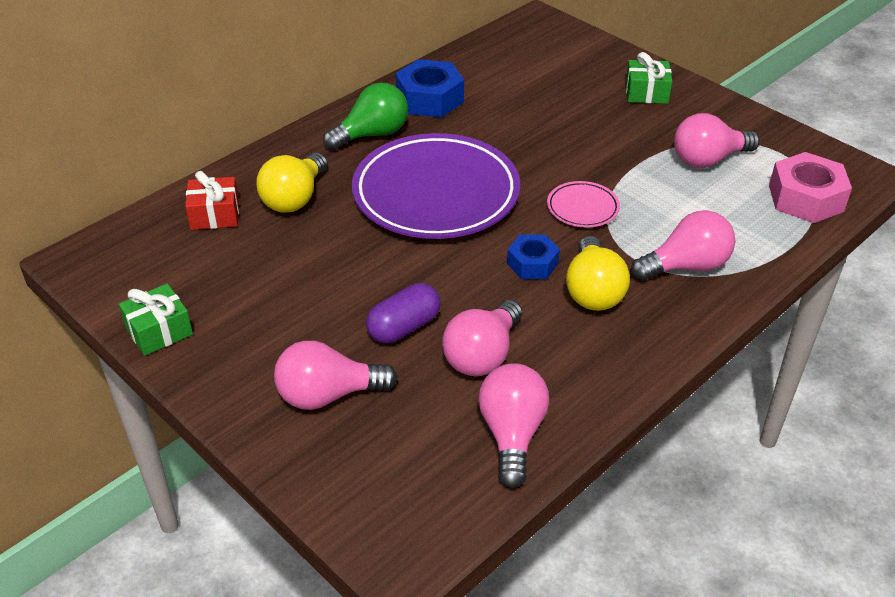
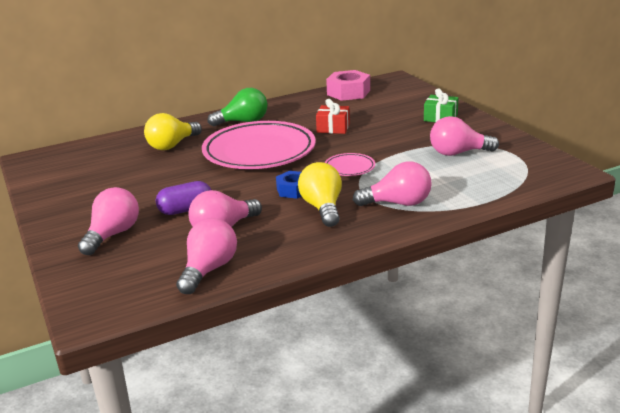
camera: 20 degrees right, 15 degrees down
green gift [119,284,193,356] -> none
red gift [185,171,239,230] -> red gift moved to [316,99,350,134]
pink light bulb [274,341,398,410] -> pink light bulb turned 105 degrees clockwise [78,187,139,255]
purple plate [352,133,520,239] -> pink plate [202,121,316,169]
blue nut [395,59,464,117] -> none
yellow light bulb [566,236,630,311] -> yellow light bulb turned 150 degrees clockwise [298,162,342,227]
pink nut [769,152,852,223] -> pink nut moved to [326,70,370,101]

